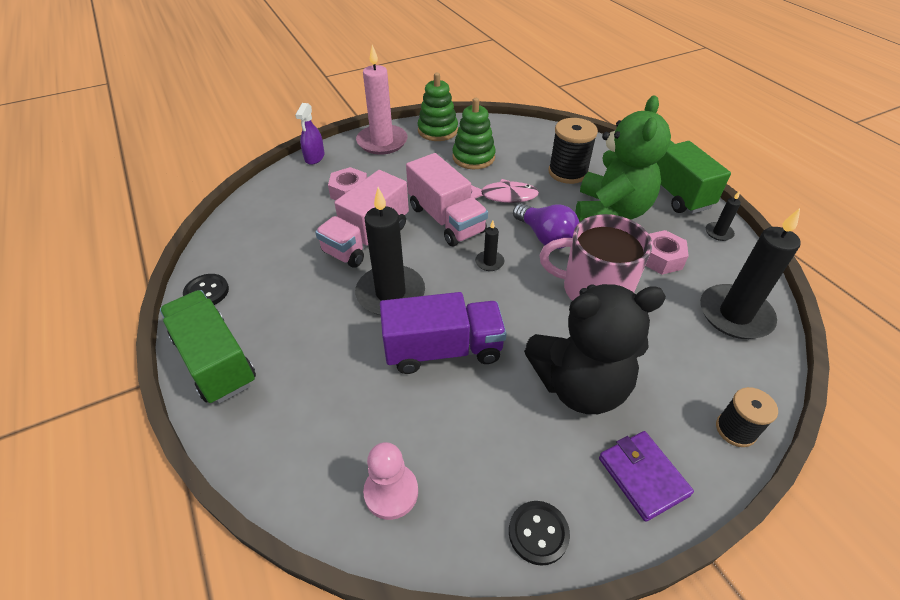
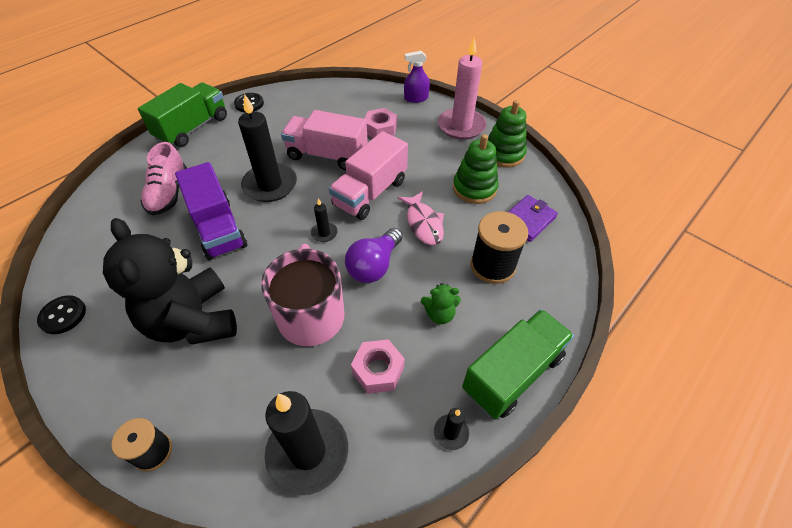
camera: 70 degrees right, 5 degrees up
pink pawn [363,442,418,520] -> none
green teddy bear [575,95,671,222] -> green teddy bear [421,283,461,324], size x0.41
purple wallet [599,431,694,522] -> purple wallet moved to [508,195,558,242]
none -> pink shoe [141,142,187,215]

